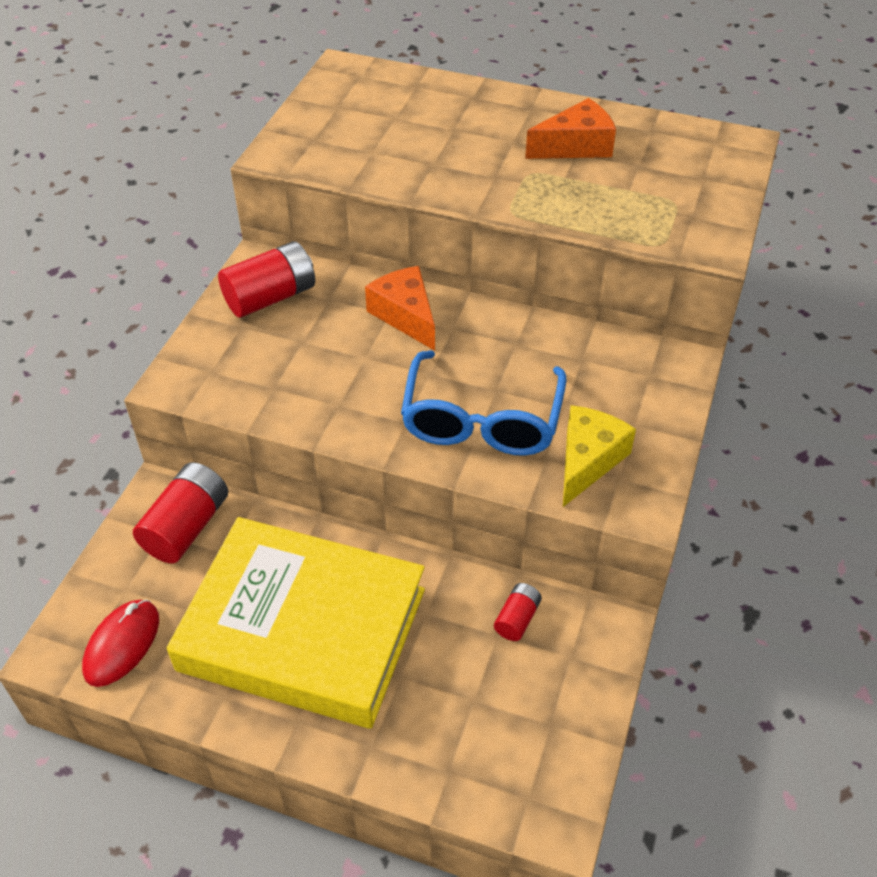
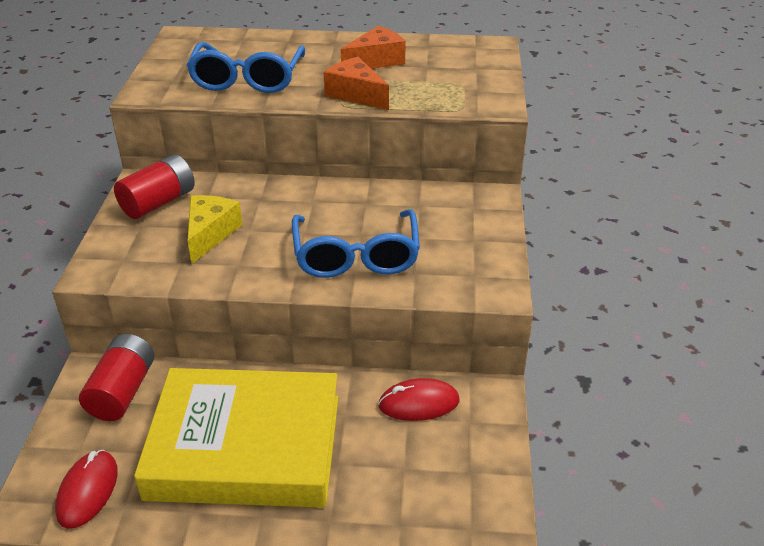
camera: 15 degrees left, 10 degrees down
orange cheese [365,266,435,351] -> orange cheese moved to [324,57,389,110]
red battery [494,583,542,641] -> red mouse [378,378,459,421]
yellow cheese [563,405,636,507] -> yellow cheese moved to [188,195,242,264]
none -> blue glasses [186,42,305,93]

